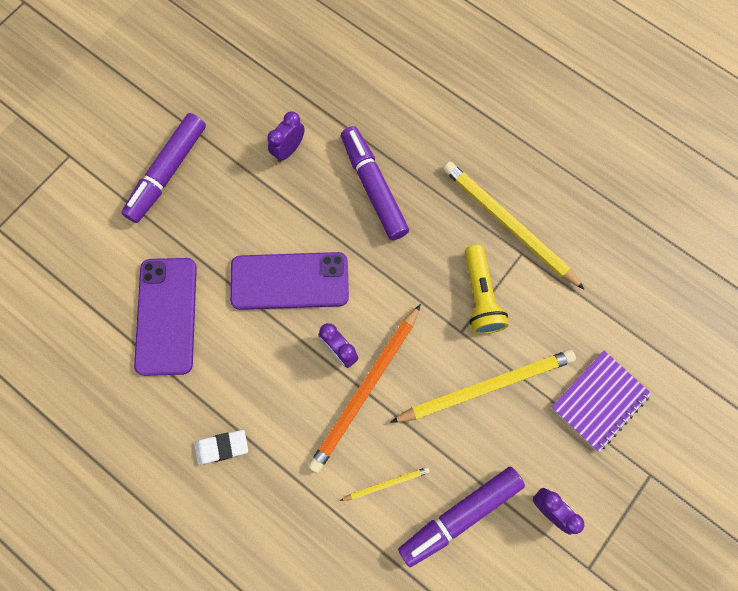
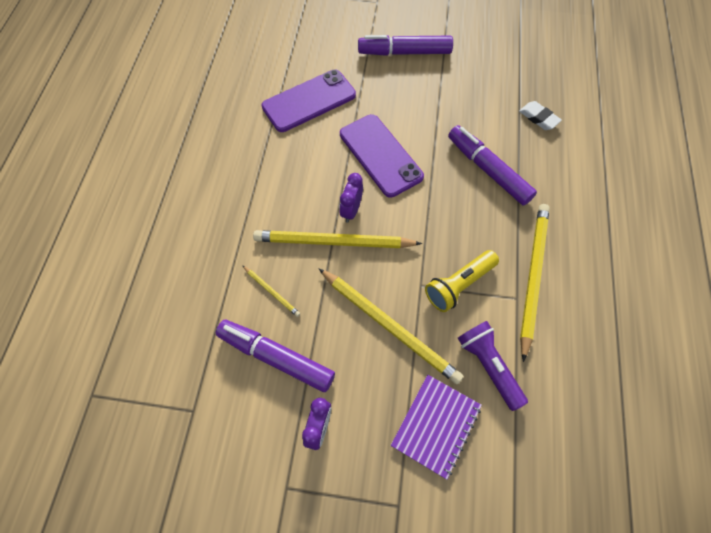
camera: 60 degrees right, 10 degrees down
white eraser [194,430,248,465] -> white eraser moved to [519,101,562,130]
purple clock [267,111,305,162] -> none
orange pencil [308,304,421,473] -> yellow pencil [253,230,422,248]
purple marker [341,126,409,240] -> purple marker turned 75 degrees counterclockwise [448,125,537,206]
purple notebook [551,351,651,452] -> purple notebook turned 75 degrees counterclockwise [391,375,482,480]
none -> purple flashlight [458,321,528,411]

